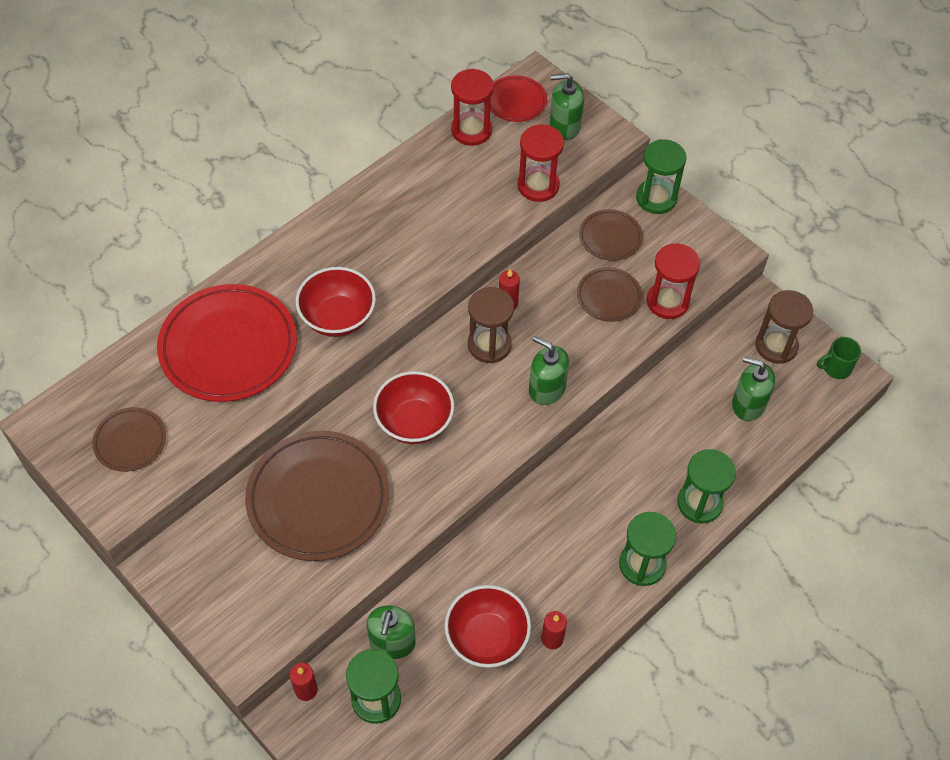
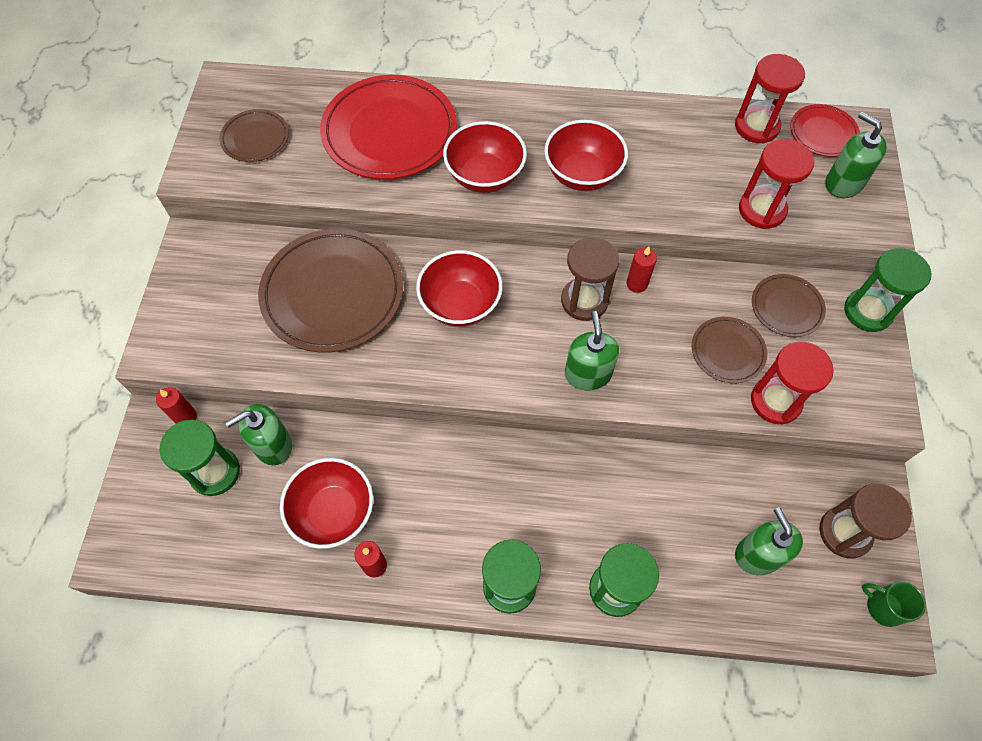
camera: 50 degrees right, 5 degrees up
none -> red bowl [545,120,628,191]

